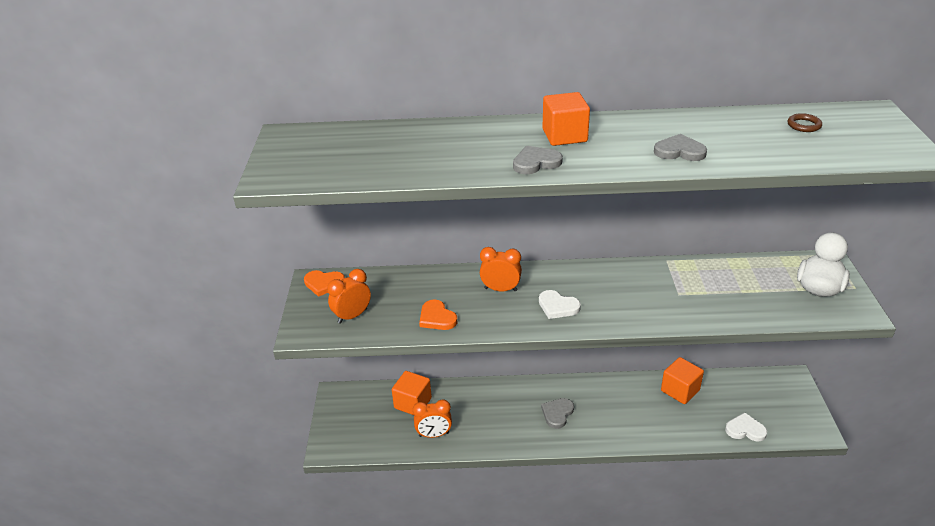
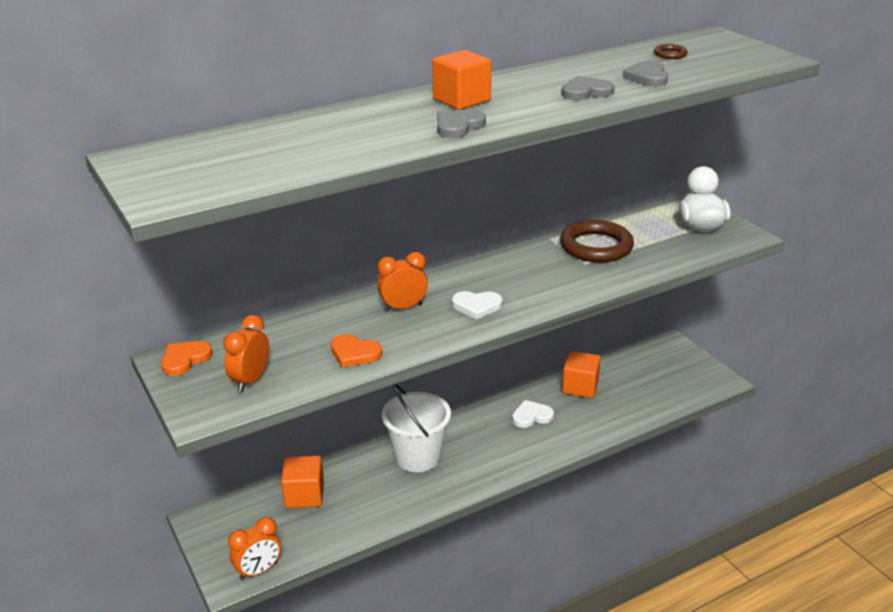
camera: 30 degrees left, 5 degrees down
orange heart [304,270,345,297] -> orange heart turned 150 degrees clockwise [161,341,212,376]
orange clock [413,399,452,438] -> orange clock moved to [228,517,281,580]
grey heart [541,398,574,429] -> grey heart moved to [622,61,668,86]
white heart [725,412,767,441] -> white heart moved to [512,400,554,428]
none -> white bucket [382,384,451,472]
none -> brown ring [560,220,634,263]

